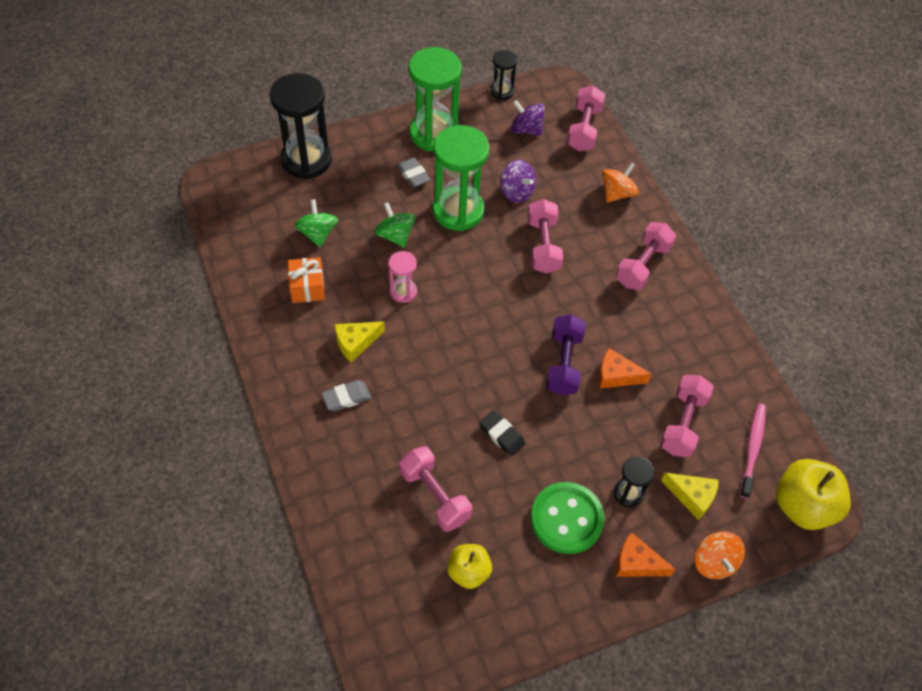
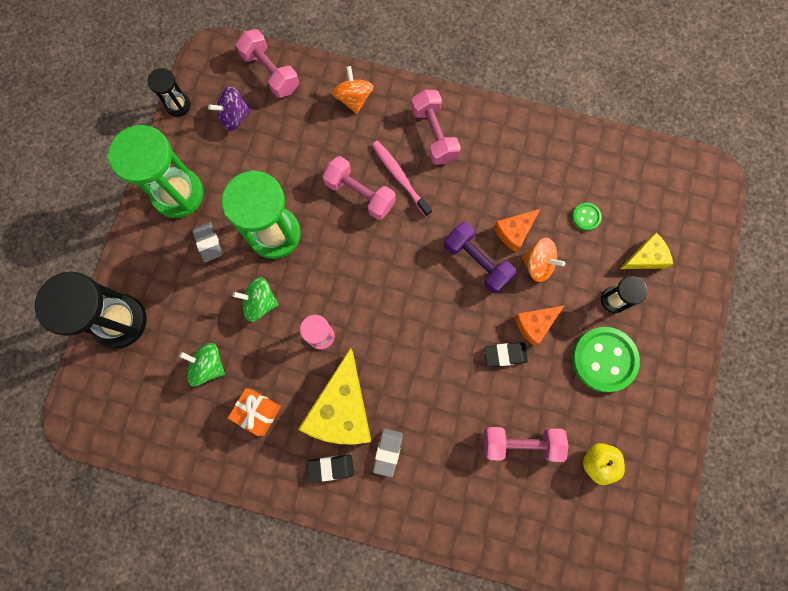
camera: 50 degrees left, 20 degrees up
yellow cheese [335,321,385,362] -> yellow cheese [298,348,371,444], size x1.87
grey eraser [397,157,431,187] -> grey eraser turned 60 degrees clockwise [193,222,222,262]
purple spinning top [501,160,536,203] -> none
orange cheese [616,532,676,577] -> orange cheese moved to [514,305,565,346]
pink dumbbell [660,375,714,457] -> green button [572,203,602,231]
orange spinning top [695,531,745,579] -> orange spinning top moved to [522,238,565,282]
pink toothbrush [740,403,766,499] -> pink toothbrush moved to [372,141,432,217]
yellow apple [776,459,851,530] -> none
none -> black eraser [307,455,354,482]

